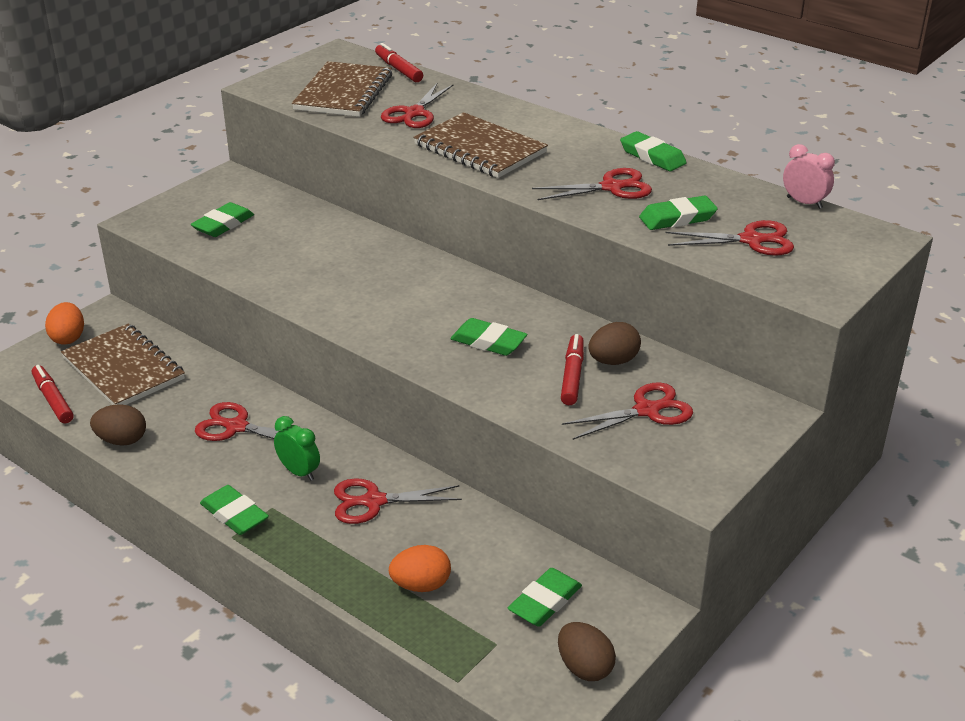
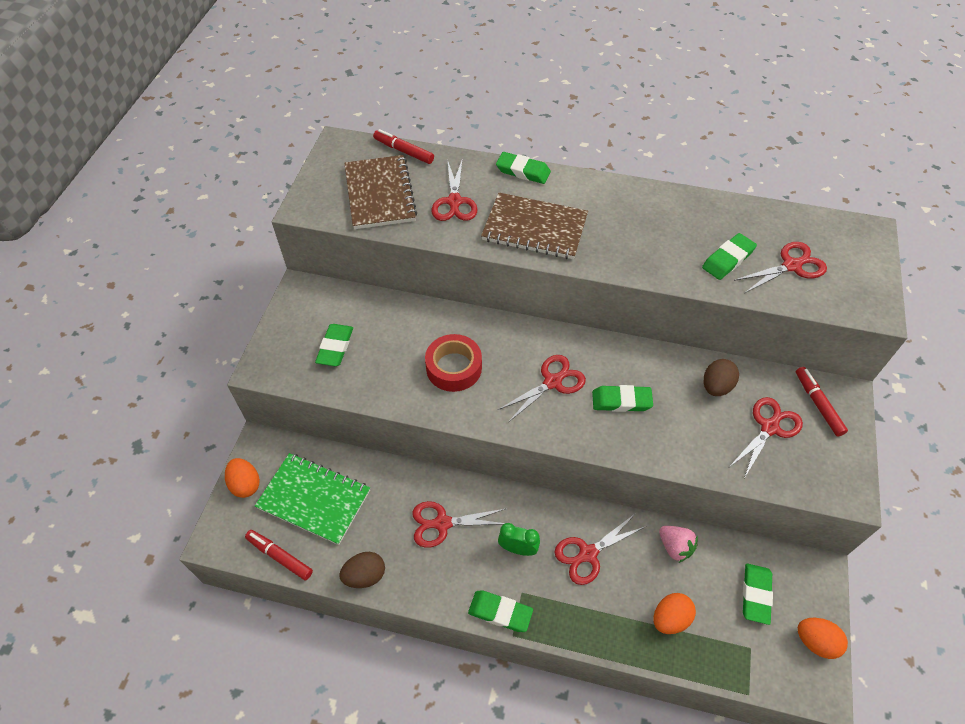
camera: 25 degrees left, 20 degrees up
brown notebook [61,323,185,405] -> green notebook [255,453,370,545]
red scissors [532,168,652,200] -> red scissors moved to [498,355,586,422]
brown egg [558,622,616,681] -> orange egg [798,618,848,659]
red marker [561,334,584,405] -> red marker moved to [796,367,848,437]
green eraser [620,131,687,171] -> green eraser moved to [496,152,551,184]
pink clock [783,144,835,209] -> none
none -> red tape [425,334,482,392]
none -> pink strawberry [659,526,698,563]

